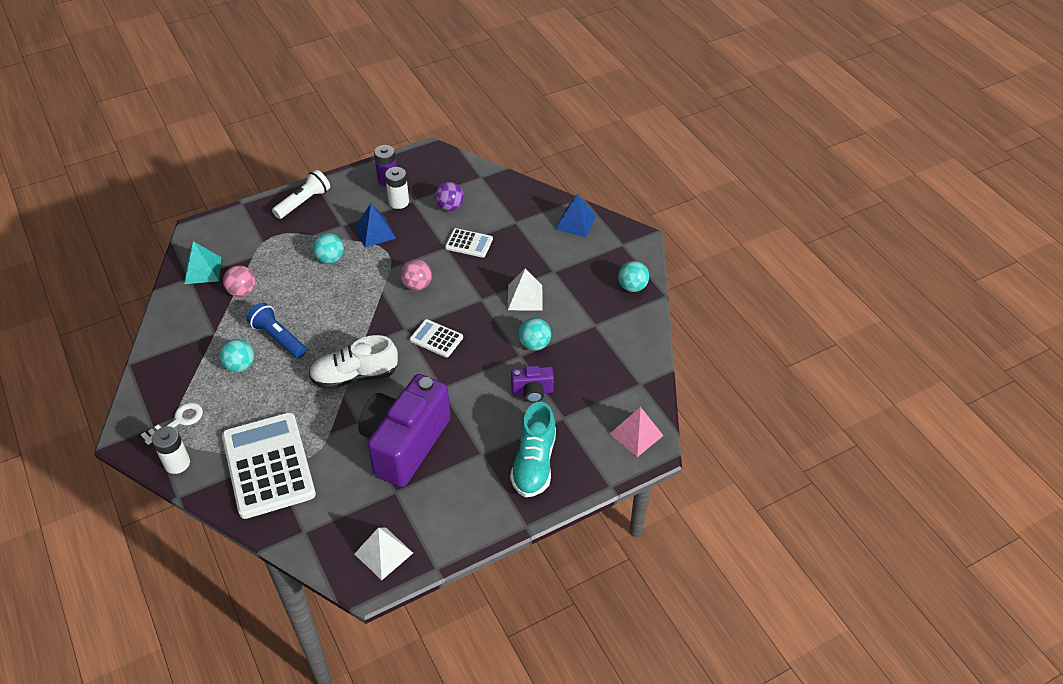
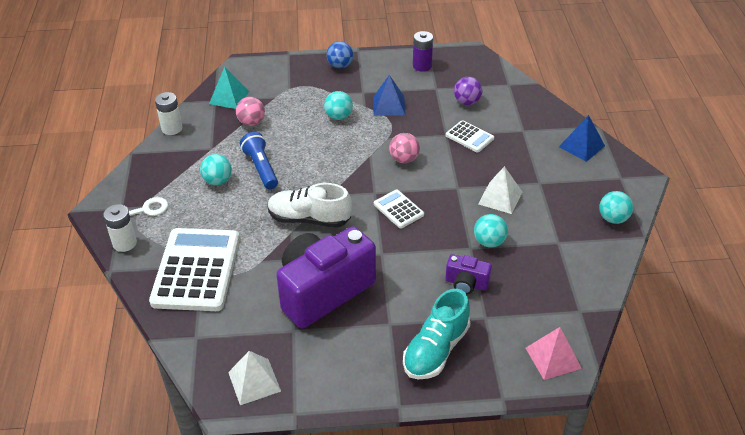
camera: 25 degrees right, 5 degrees down
white flashlight [272,170,330,219] -> blue ball [326,41,353,69]
white battery [385,167,409,209] -> white battery moved to [155,92,182,135]

